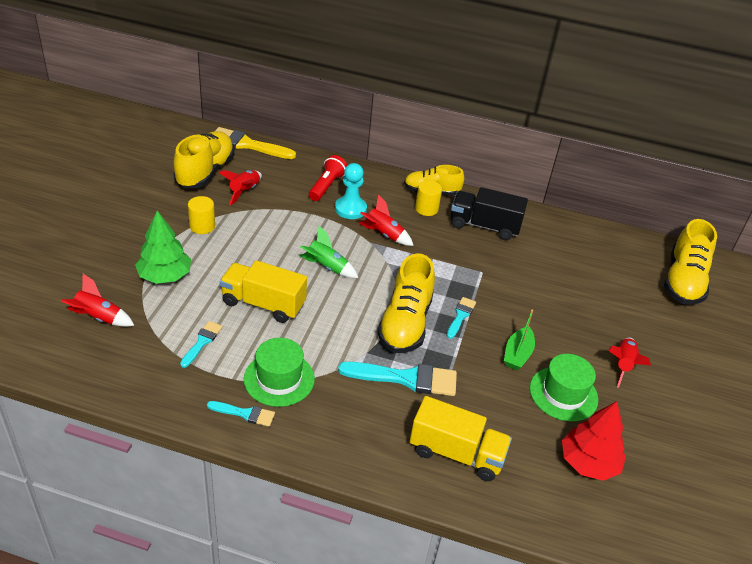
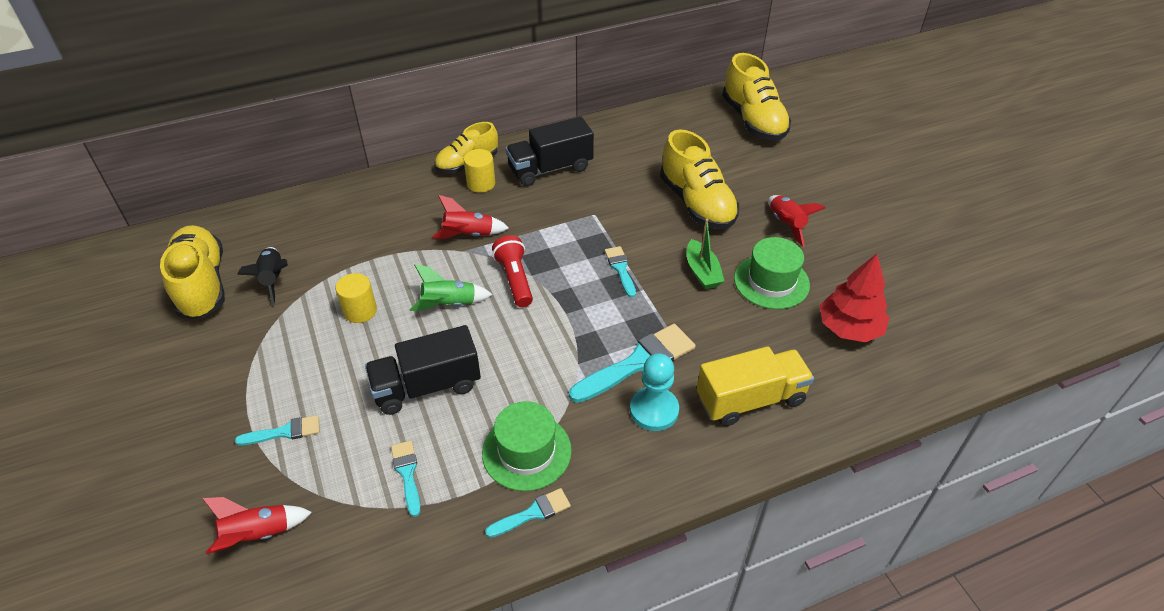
camera: 35 degrees left, 5 degrees up
green tree [135,211,191,284] -> turquoise brush [235,415,320,445]
yellow cylinder [188,196,215,234] -> yellow cylinder moved to [335,273,377,323]
yellow brush [214,127,296,159] -> none
red rocket [218,170,262,205] -> black rocket [237,247,288,305]
yellow truck [220,260,307,323] -> black truck [365,325,481,415]
red flashlight [309,155,348,201] -> red flashlight moved to [492,235,533,307]
turquoise pawn [335,163,367,219] -> turquoise pawn moved to [630,353,679,431]
yellow shoe [377,253,435,353] -> yellow shoe moved to [660,130,739,229]

